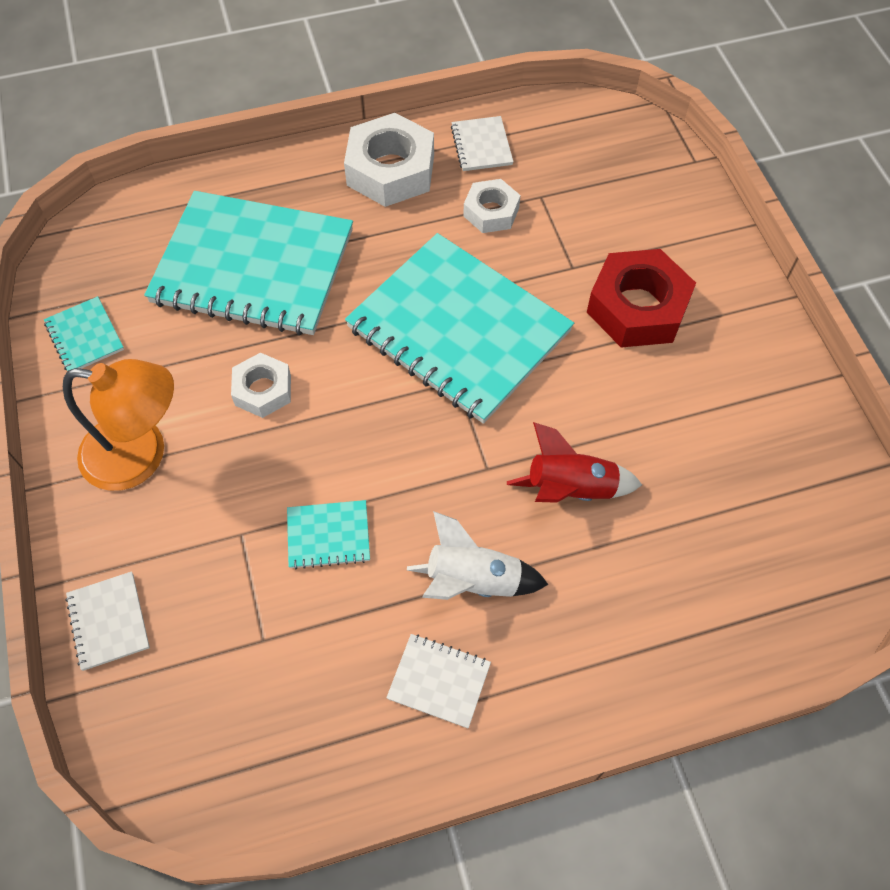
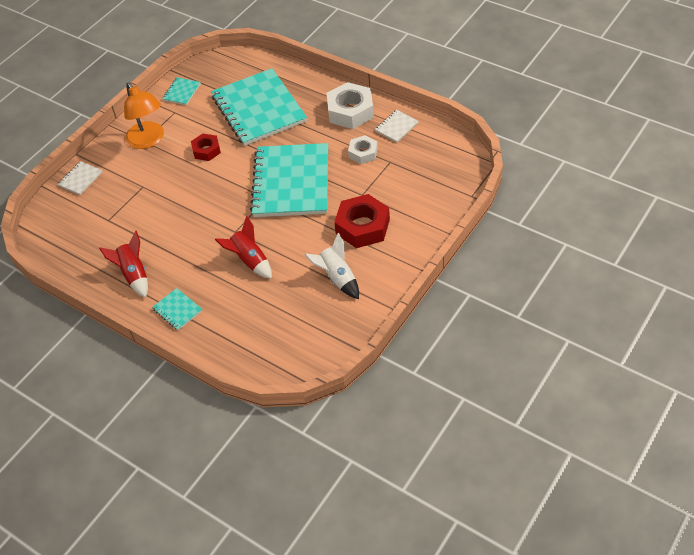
camera: 55 degrees right, 10 degrees down
white nut [231,353,291,418] -> red nut [191,134,221,161]
turquoise notebook [287,500,370,569] -> turquoise notebook moved to [152,288,202,330]
white notebook [386,634,491,728] -> red rocket [99,231,148,298]
white rocket [407,511,548,600] -> white rocket moved to [304,233,359,299]

